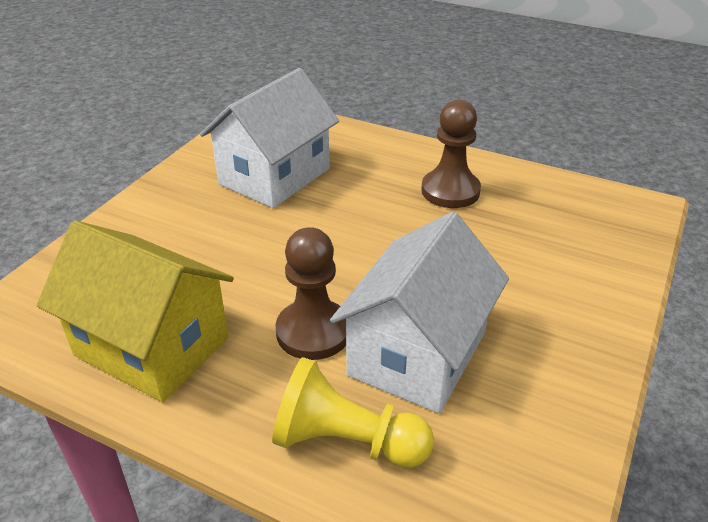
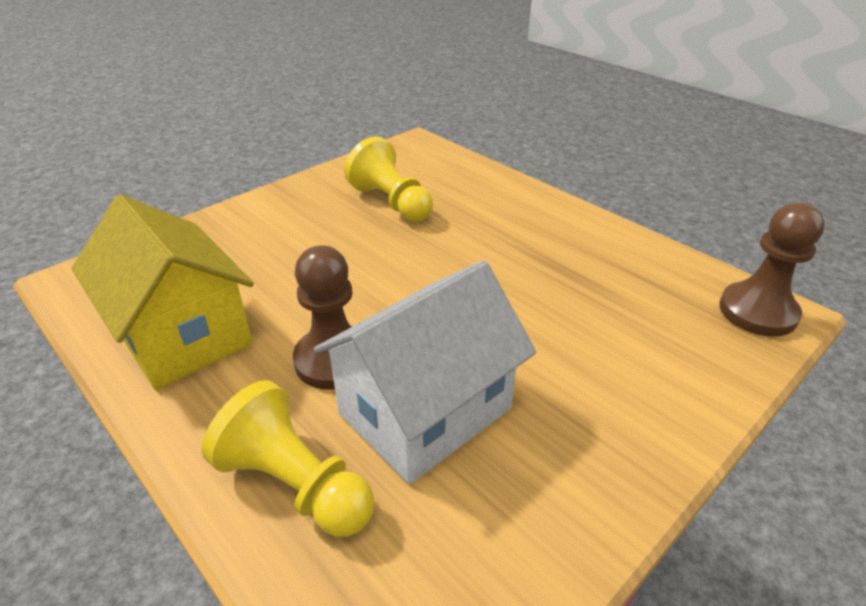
camera: 20 degrees right, 0 degrees up
white house [200,68,339,208] -> yellow pawn [344,136,433,222]
brown pawn [421,100,481,208] -> brown pawn moved to [719,203,825,337]

